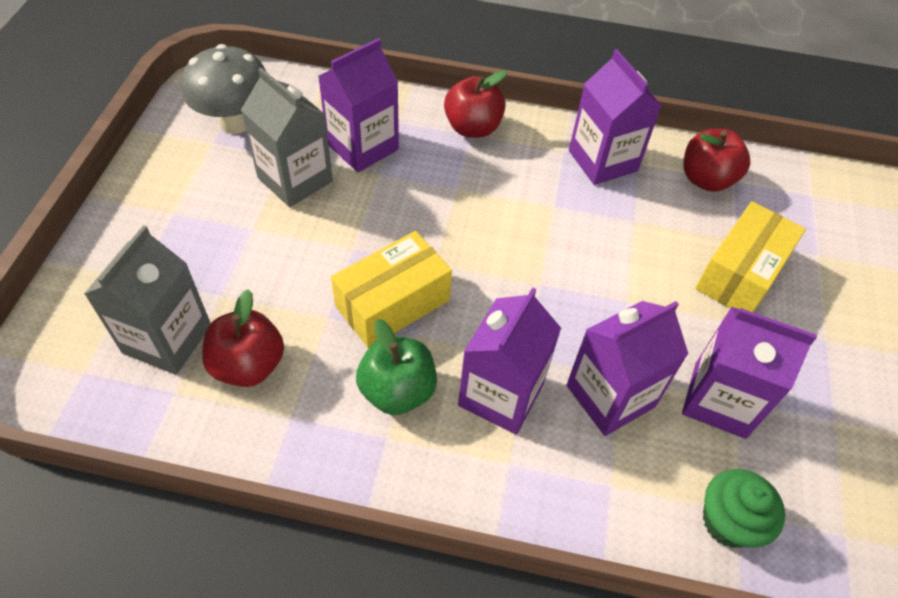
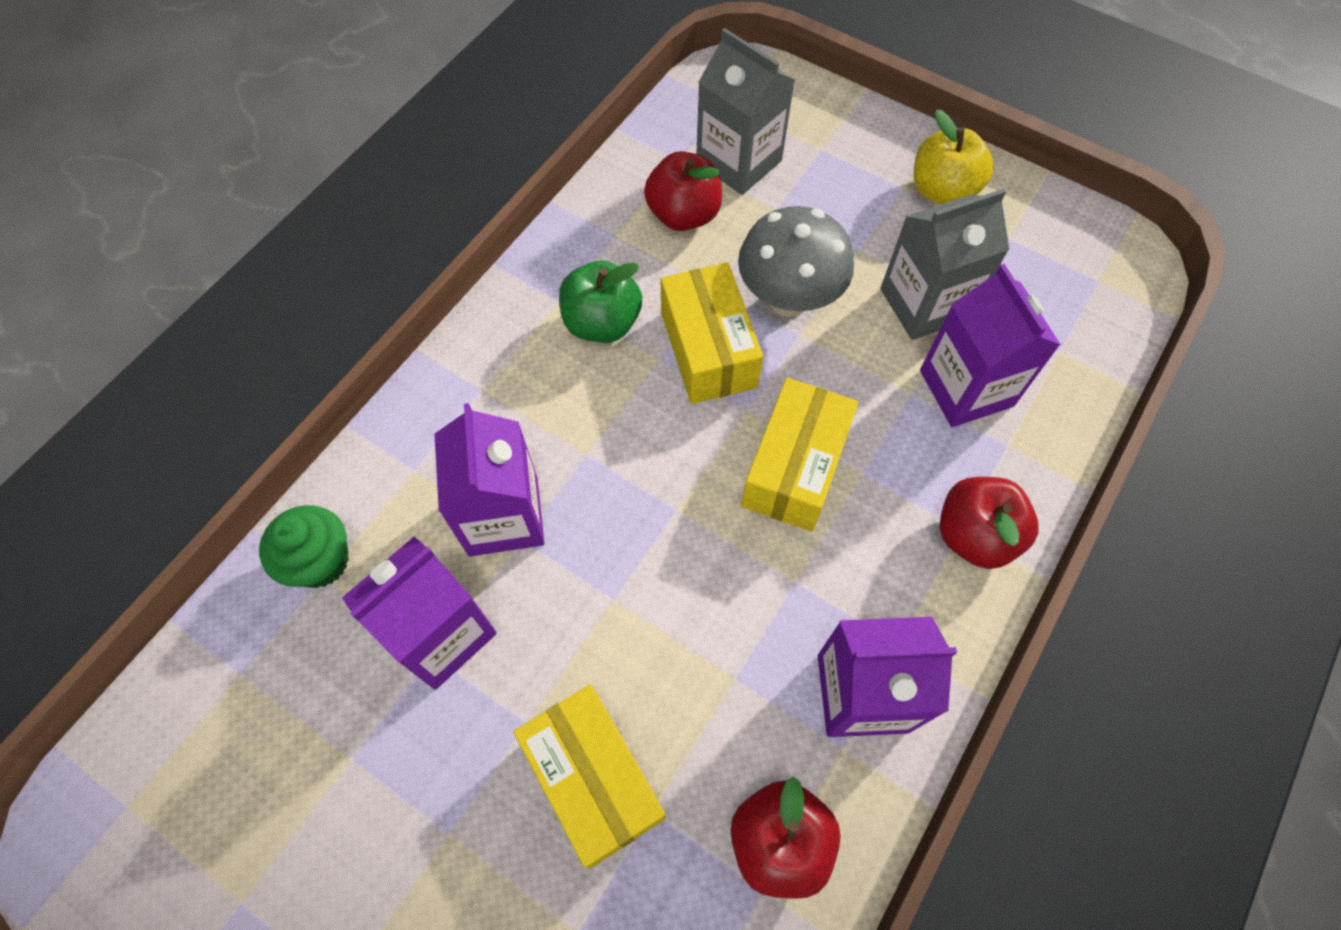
camera: 115 degrees right, 10 degrees up
grey mushroom [182,44,266,134] -> grey mushroom moved to [738,206,854,317]
purple carton [458,287,561,435] -> none
none -> yellow box [741,378,858,532]
none -> yellow apple [914,110,994,205]

